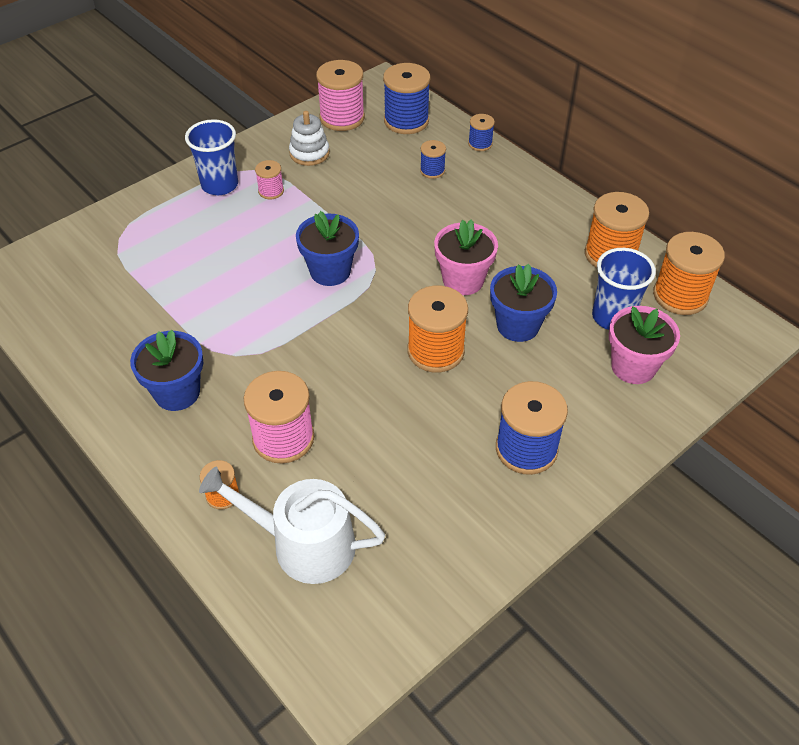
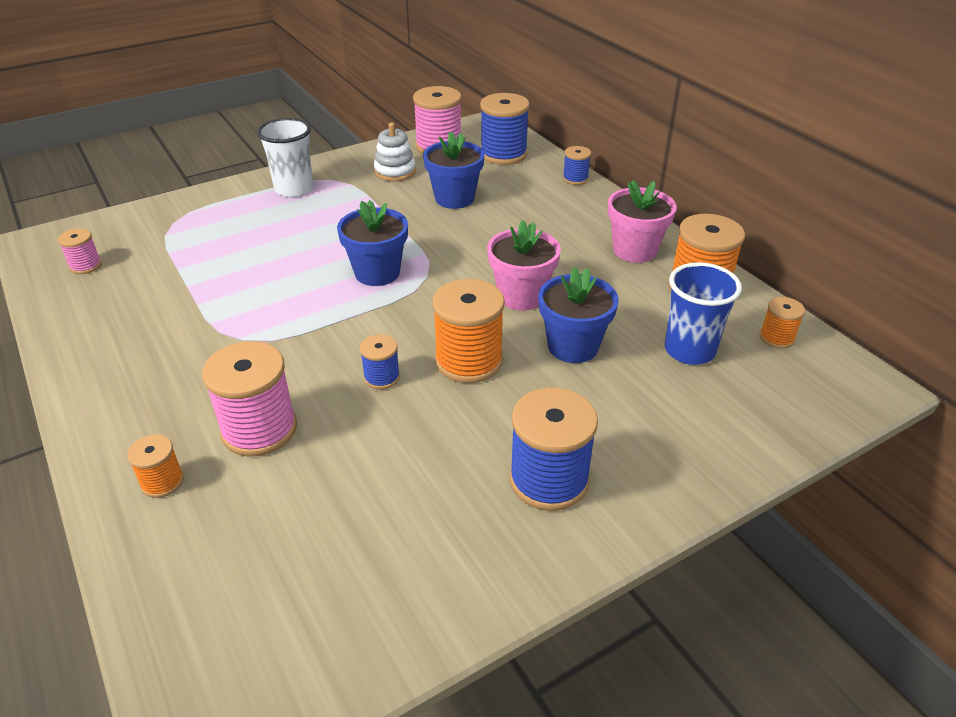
camera: 10 degrees right, 10 degrees down
blue flower pot [130,330,204,411] -> blue flower pot moved to [423,131,485,209]
blue cup [185,119,238,195] -> white cup [257,118,313,197]
white watering can [199,467,385,584] -> none
pink spool [255,160,284,199] -> pink spool moved to [58,228,102,274]
blue spool [420,140,446,179] -> blue spool moved to [360,335,400,389]
pink flower pot [609,306,680,384] -> pink flower pot moved to [608,180,677,263]
orange spool [653,232,725,315] -> orange spool [760,297,805,349], size x0.52

